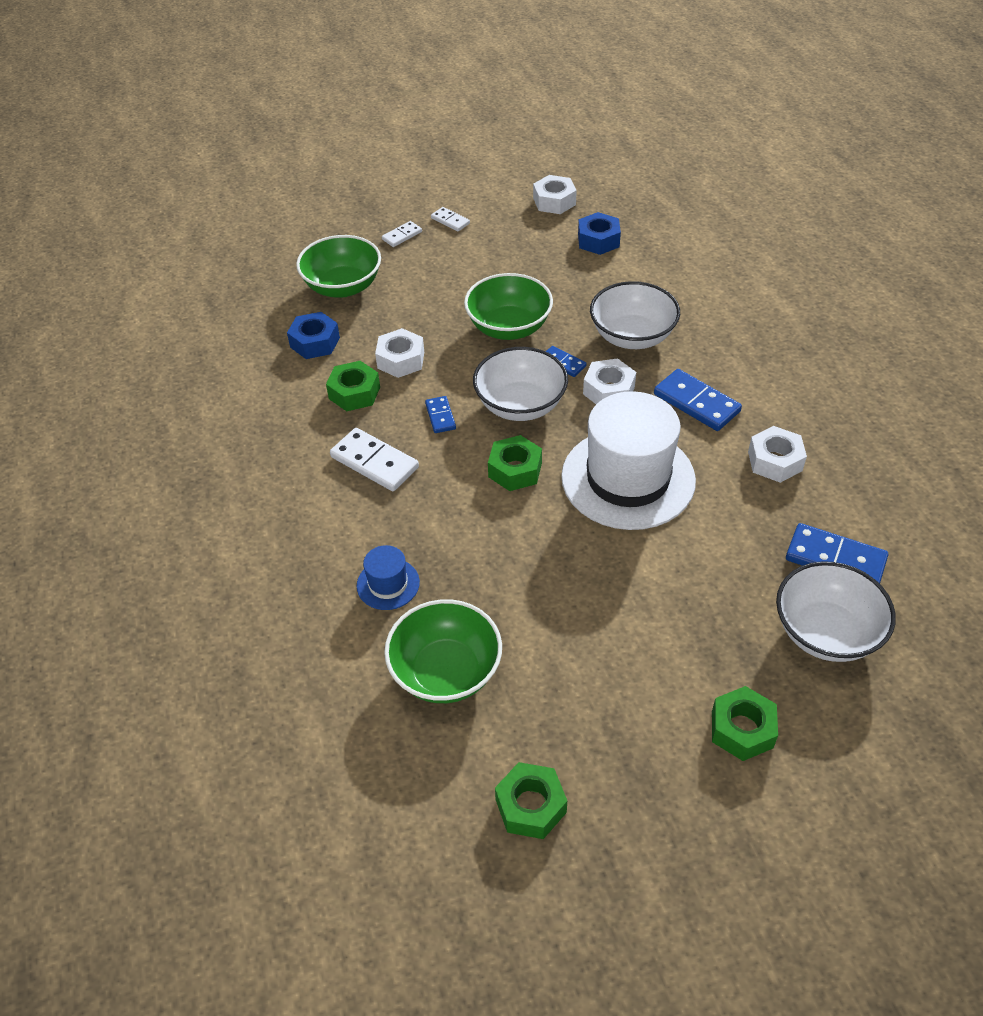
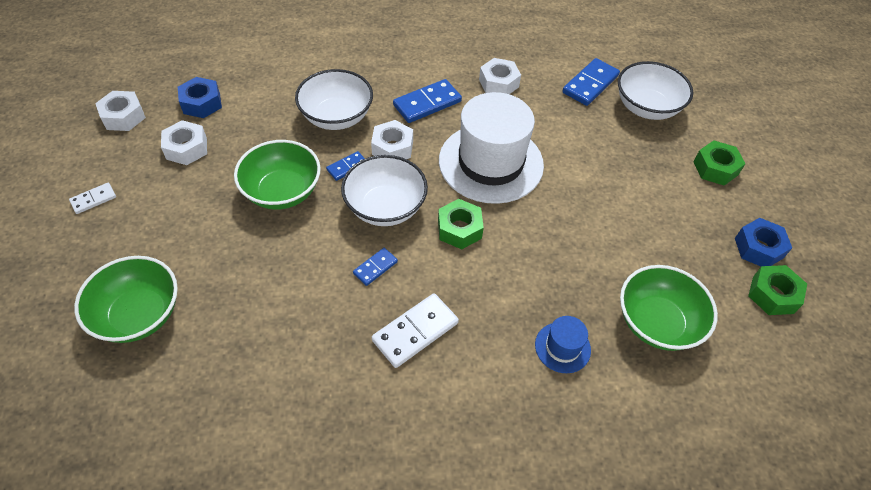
camera: 80 degrees left, 5 degrees up
blue nut [287,312,340,359] -> blue nut moved to [735,218,792,266]
green nut [326,361,380,411] -> none
white nut [375,328,424,378] -> white nut moved to [161,120,207,165]
white domino [382,221,422,247] -> none
blue domino [425,396,456,433] -> blue domino turned 45 degrees counterclockwise [353,248,398,286]

